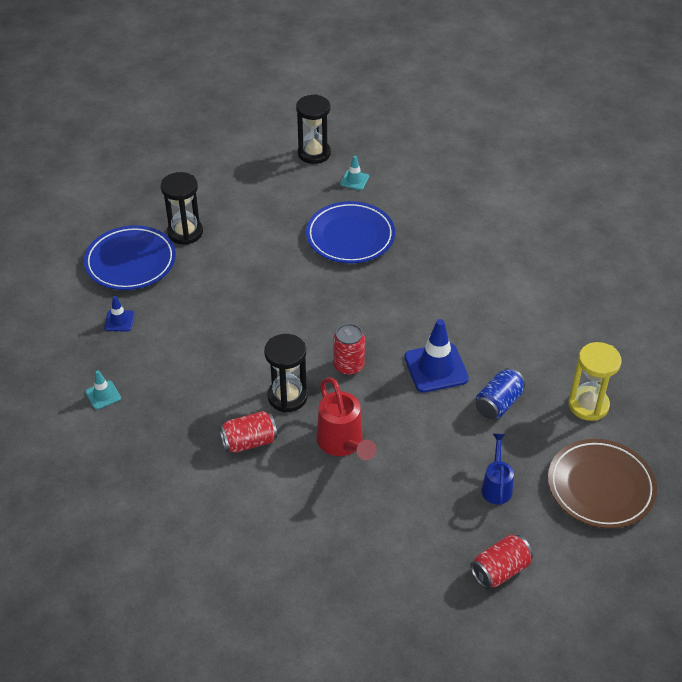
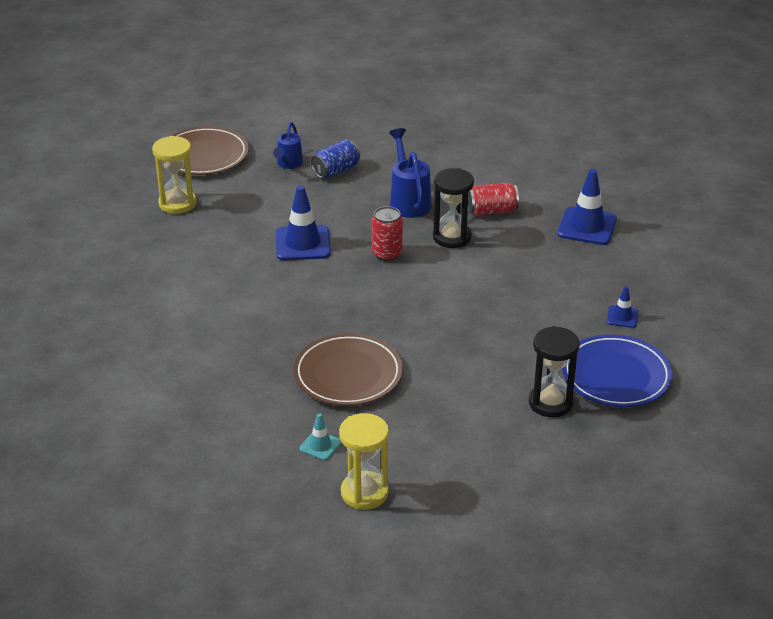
camera: 170 degrees left, 10 degrees down
turquoise traffic cone [85,370,121,410] -> none
black hourglass [296,94,331,164] -> yellow hourglass [339,413,389,510]
blue plate [306,201,395,263] -> brown plate [293,333,403,406]
red watering can [317,377,376,460] -> blue watering can [389,128,432,218]
red can [470,534,533,589] -> none
blue can [476,368,526,419] -> blue can moved to [311,140,360,179]
none -> blue traffic cone [557,169,617,245]

